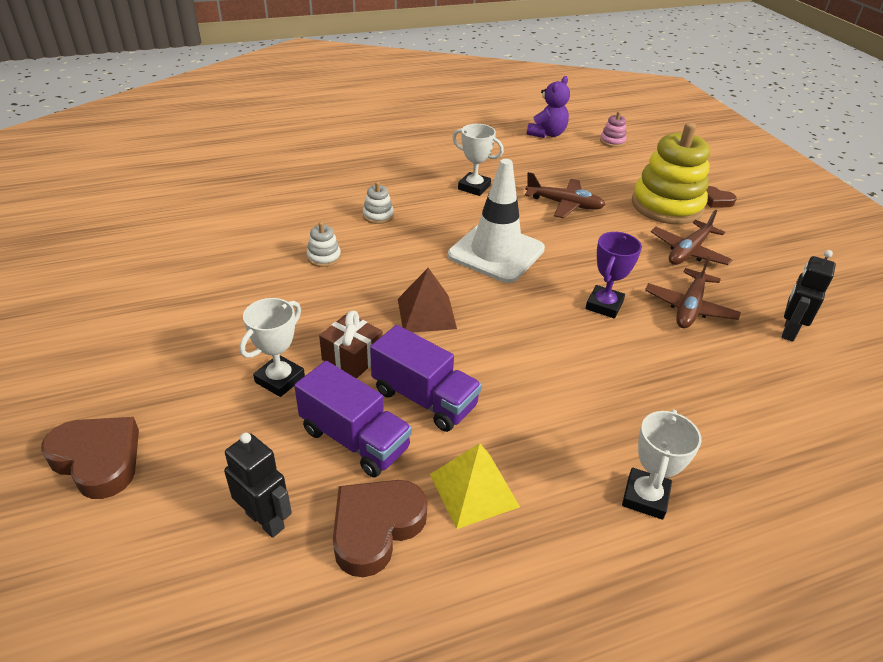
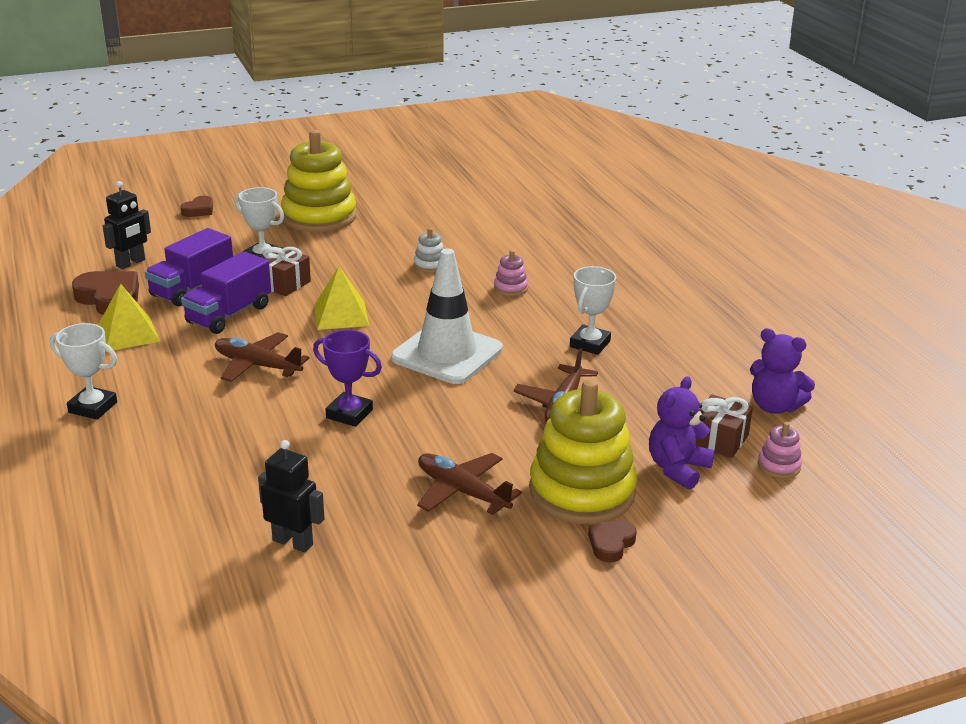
camera: 90 degrees right, 10 degrees down
brown heart [41,417,139,499] -> brown heart [181,196,213,217], size x0.56
white stacking toy [363,182,394,224] -> pink stacking toy [494,250,528,296]
brown pyramid [398,268,457,333] -> yellow pyramid [314,266,369,330]
brown plane [645,256,741,328] -> brown plane moved to [215,332,309,382]
none -> yellow stacking toy [281,130,356,232]
none -> purple teddy bear [649,376,715,490]
none -> brown gift [696,394,753,458]

